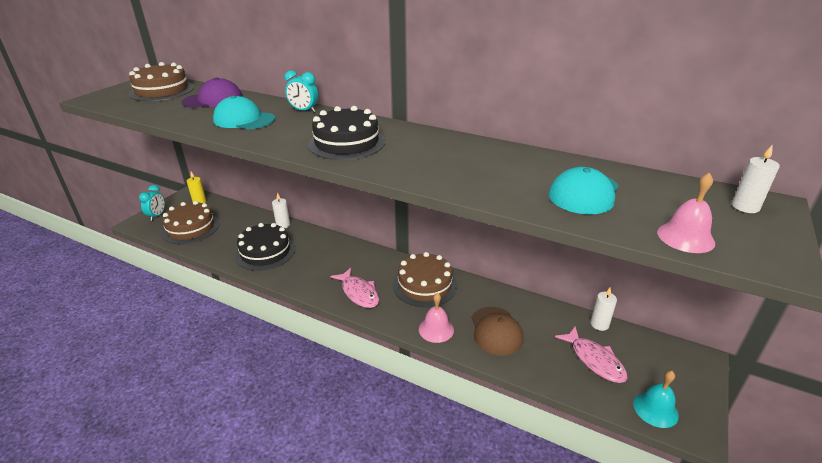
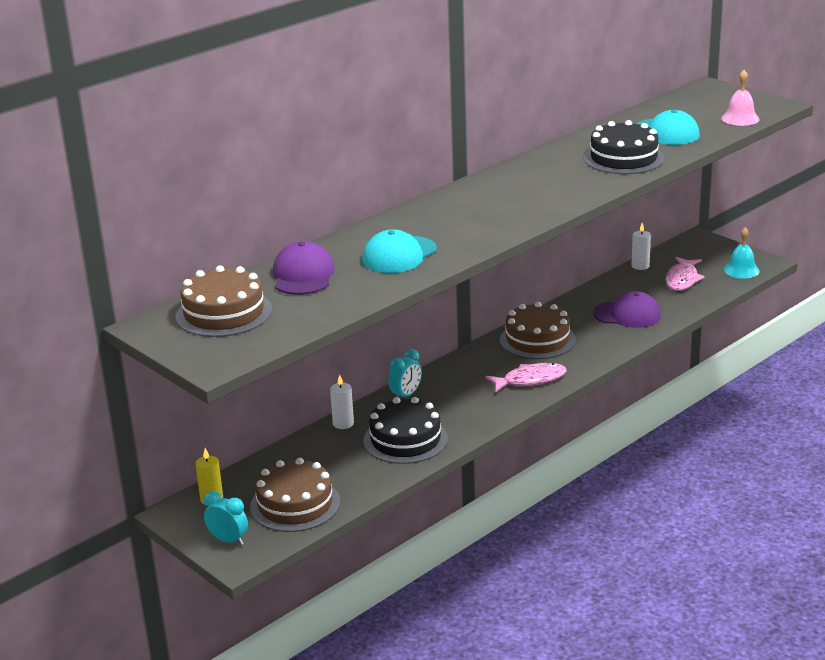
camera: 70 degrees left, 5 degrees down
turquoise clock [285,70,318,112] -> turquoise clock moved to [388,349,422,398]
black cake [308,106,385,160] -> black cake moved to [584,120,664,174]
pink bell [419,293,454,343] -> none
brown cap [472,307,524,356] -> purple cap [593,291,661,328]
pink fish [555,327,628,383] -> pink fish turned 120 degrees clockwise [666,257,705,291]
white candle [732,144,780,213] -> none

